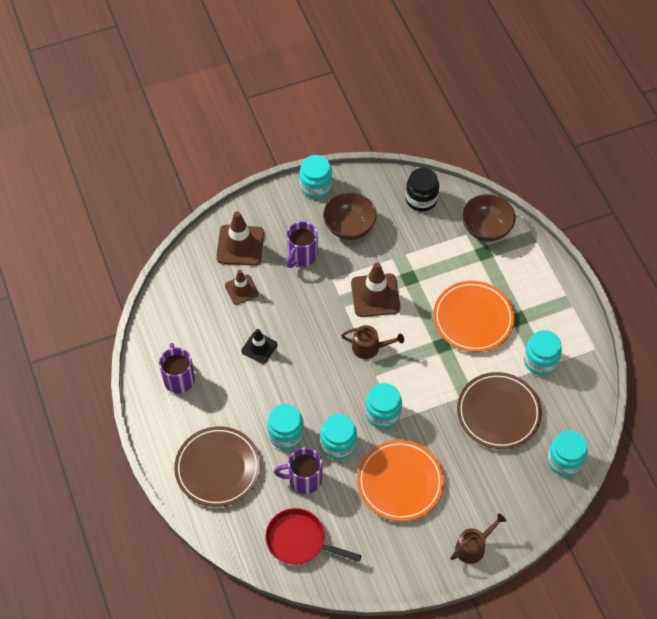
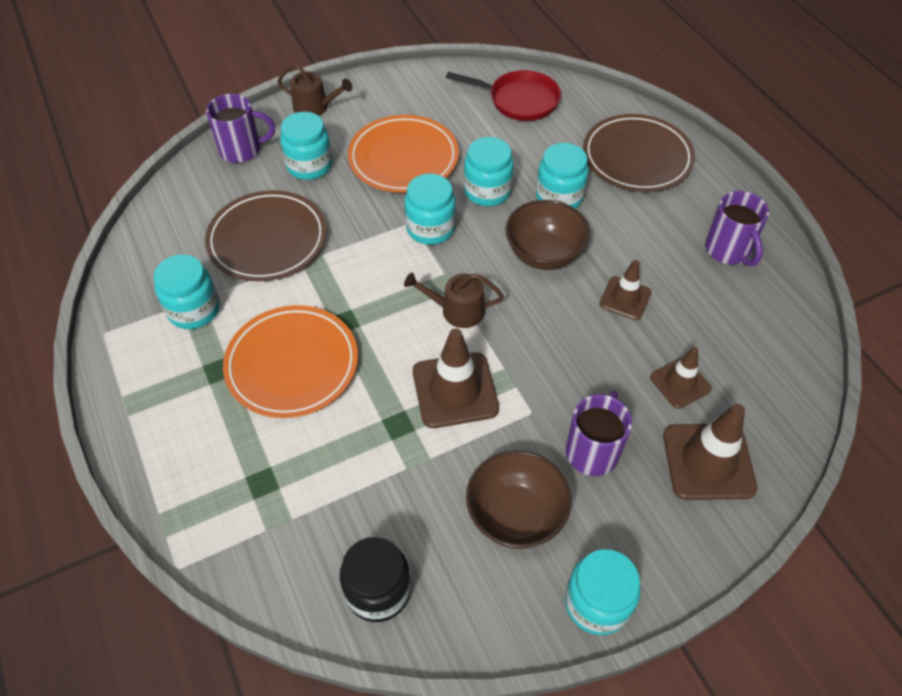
camera: 175 degrees right, 5 degrees down
black traffic cone [241,329,277,364] -> brown traffic cone [599,260,652,320]
purple mug [274,448,322,494] -> purple mug moved to [206,94,275,163]
brown watering can [450,513,506,564] -> brown watering can turned 120 degrees counterclockwise [277,64,353,116]
brown bowl [462,194,516,242] -> brown bowl moved to [505,200,590,270]
turquoise jar [548,431,588,476] -> turquoise jar moved to [280,112,332,180]

